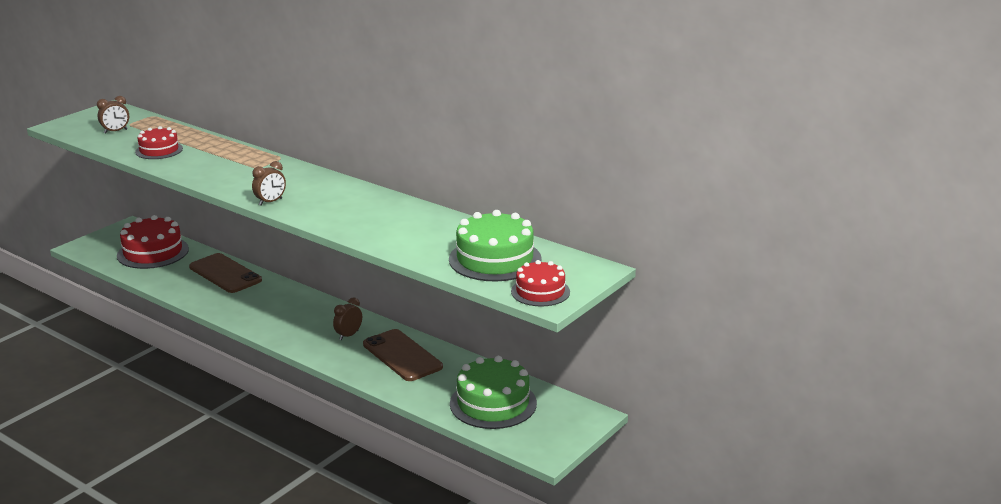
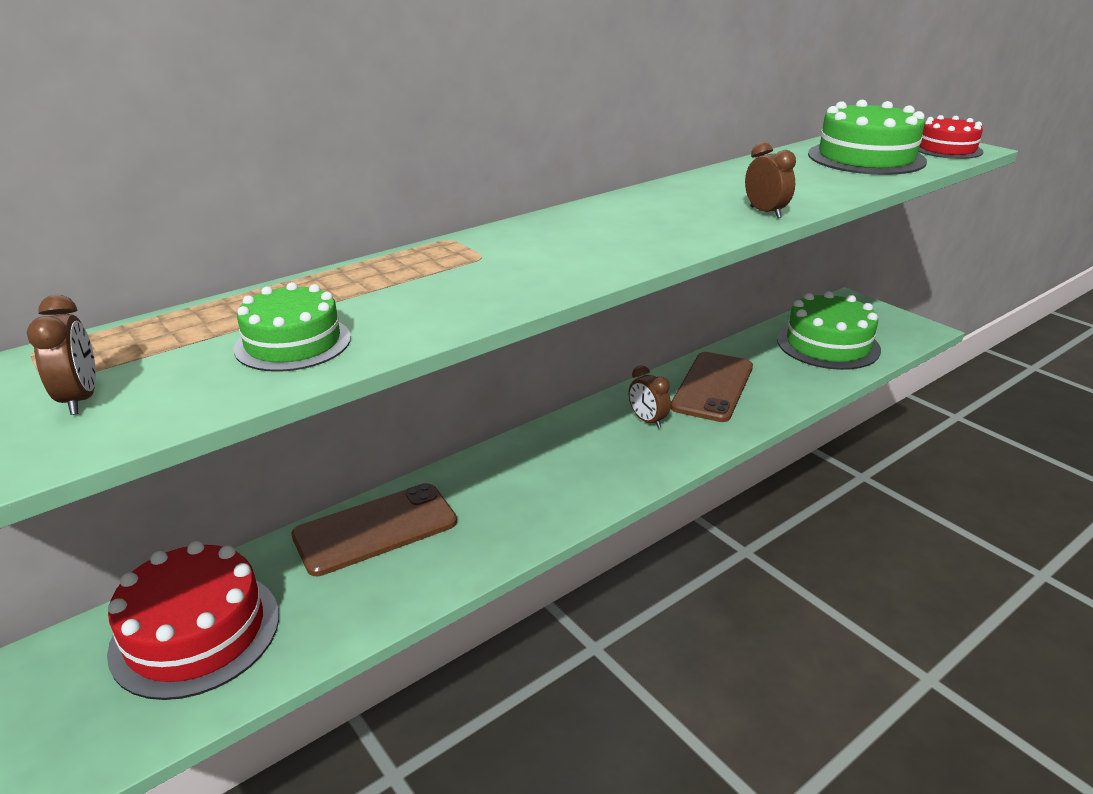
camera: 75 degrees left, 5 degrees up
red cake [135,126,183,159] -> green cake [234,282,351,372]
brown clock [252,161,286,205] -> brown clock moved to [745,142,796,218]
brown phone [363,329,443,381] -> brown phone turned 45 degrees counterclockwise [670,352,753,422]

